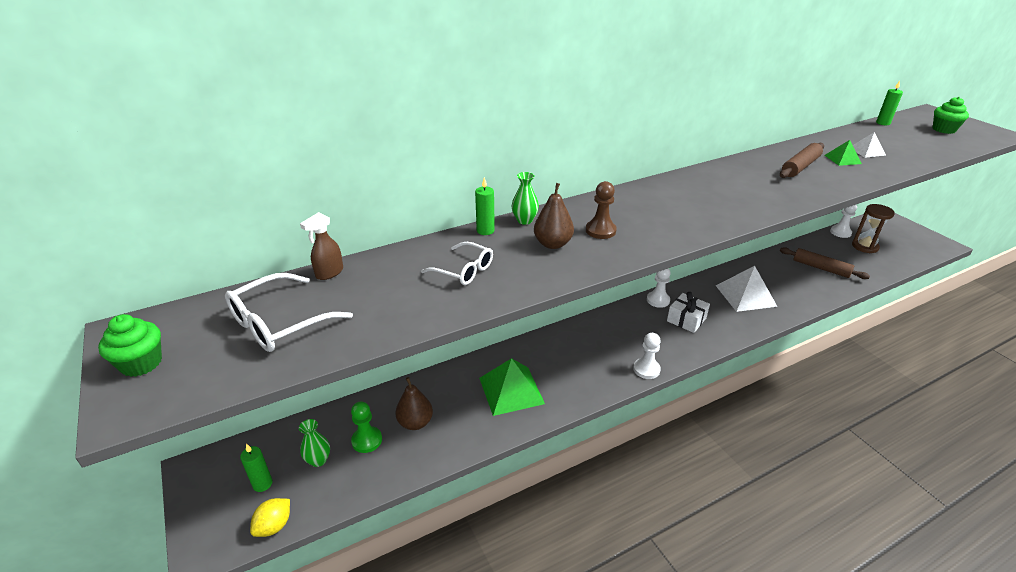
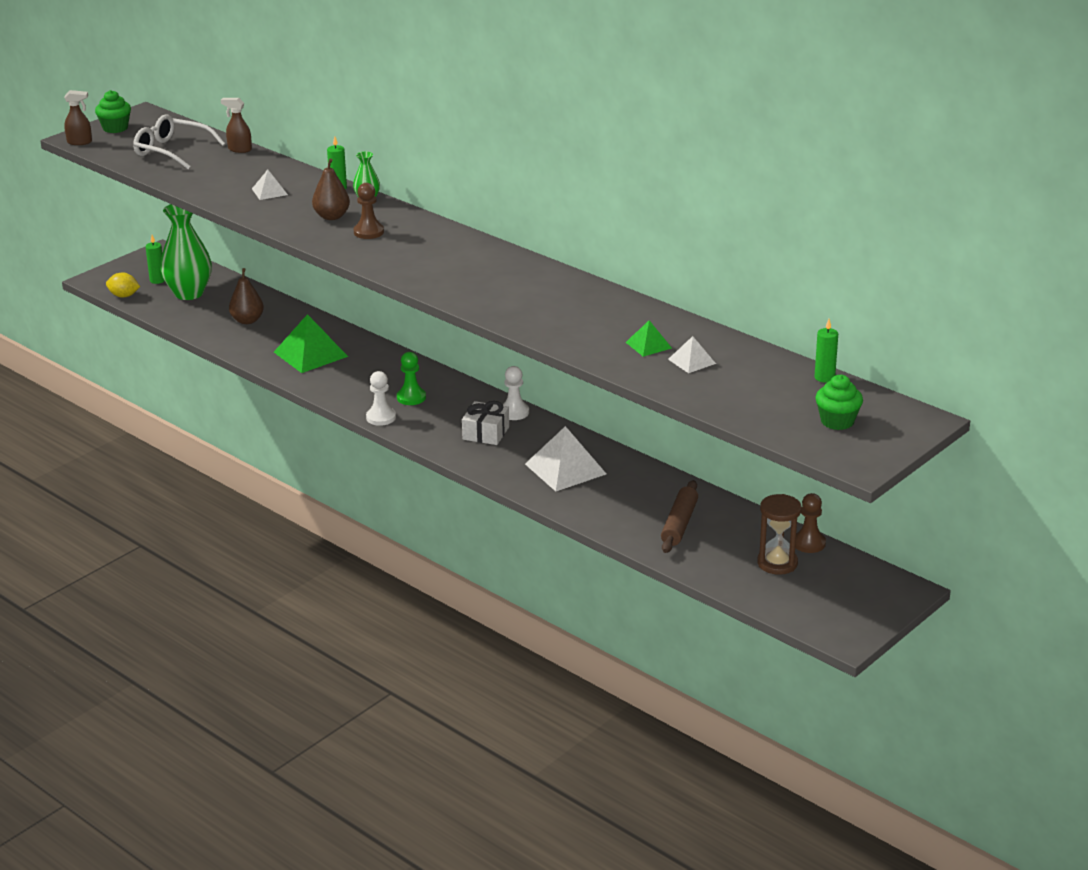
camera: 70 degrees right, 5 degrees down
green vase [299,419,330,467] -> green vase [160,204,212,300], size x2.09
green pawn [351,401,382,453] -> green pawn moved to [397,352,426,405]
white glasses [421,242,493,285] -> white pyramid [252,170,288,200]
brown rolling pin [780,143,824,178] -> none
white pawn [830,205,857,238] -> brown pawn [795,493,826,553]
none -> brown spray bottle [64,90,92,145]

